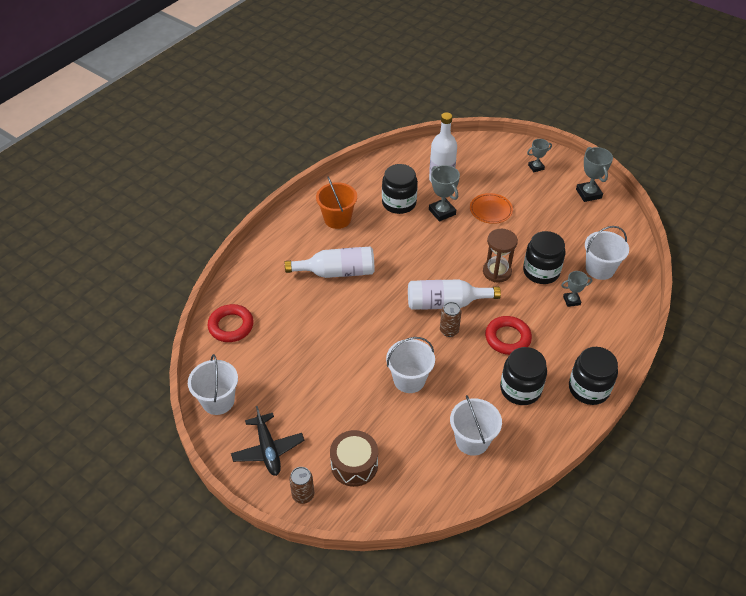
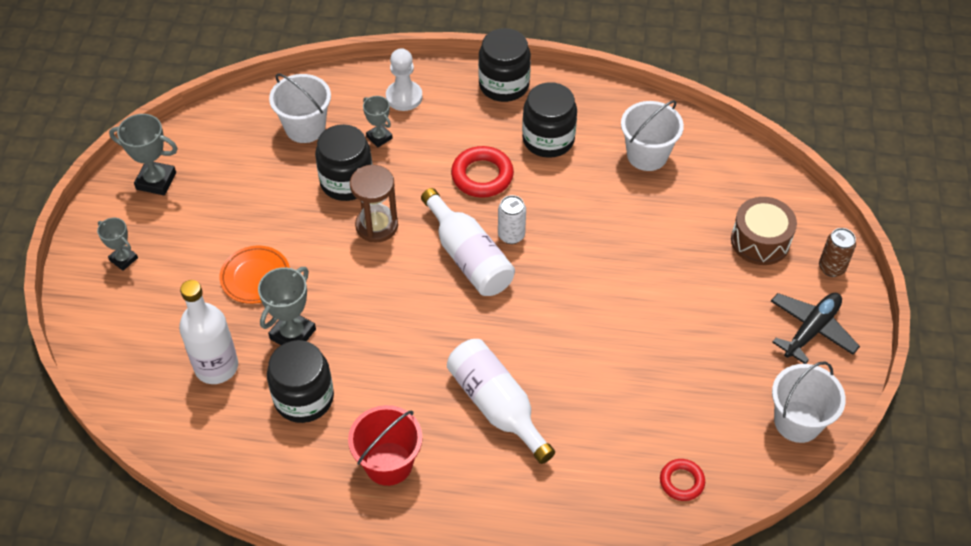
camera: 120 degrees left, 5 degrees up
red ring [208,304,254,342] -> red ring [660,459,705,501], size x0.62
orange bucket [316,176,357,229] -> red bucket [348,405,423,486]
white bucket [386,337,435,393] -> none
brown can [440,302,461,337] -> white can [498,195,526,244]
grey trophy [576,147,613,202] -> grey trophy turned 60 degrees clockwise [109,114,178,195]
none -> white pawn [386,48,422,111]

